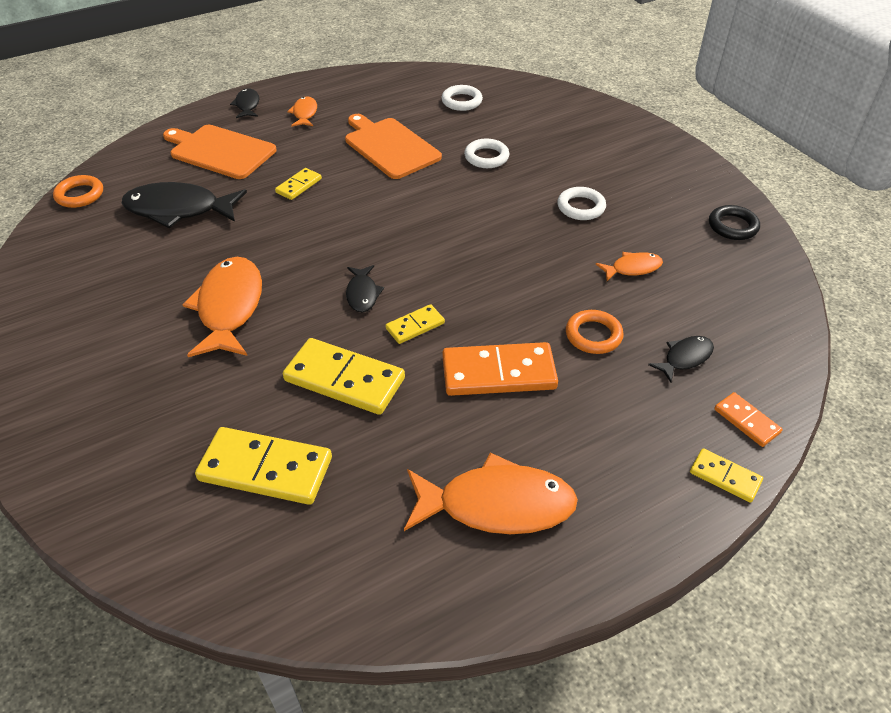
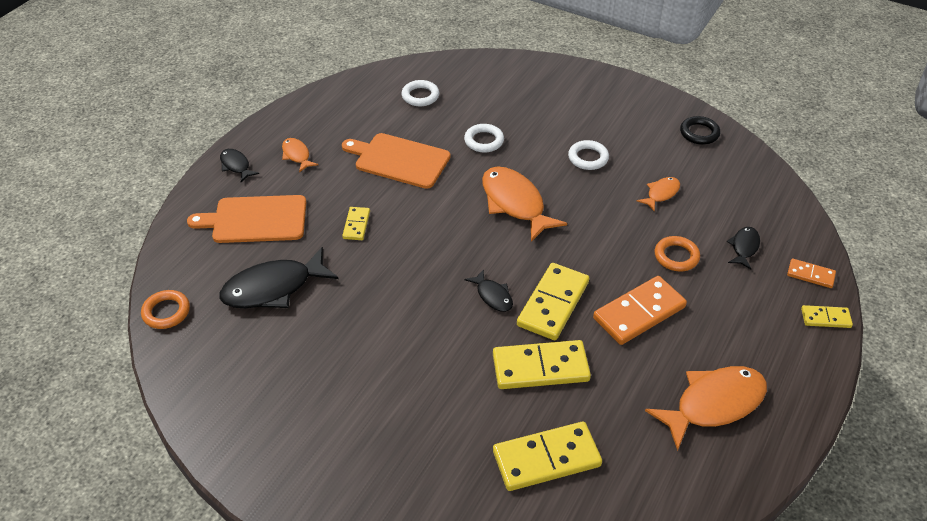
camera: 30 degrees left, 0 degrees up
orange fish [182,257,262,357] -> orange fish moved to [482,166,567,242]
yellow domino [385,304,445,344] -> yellow domino [517,263,589,340], size x1.91

